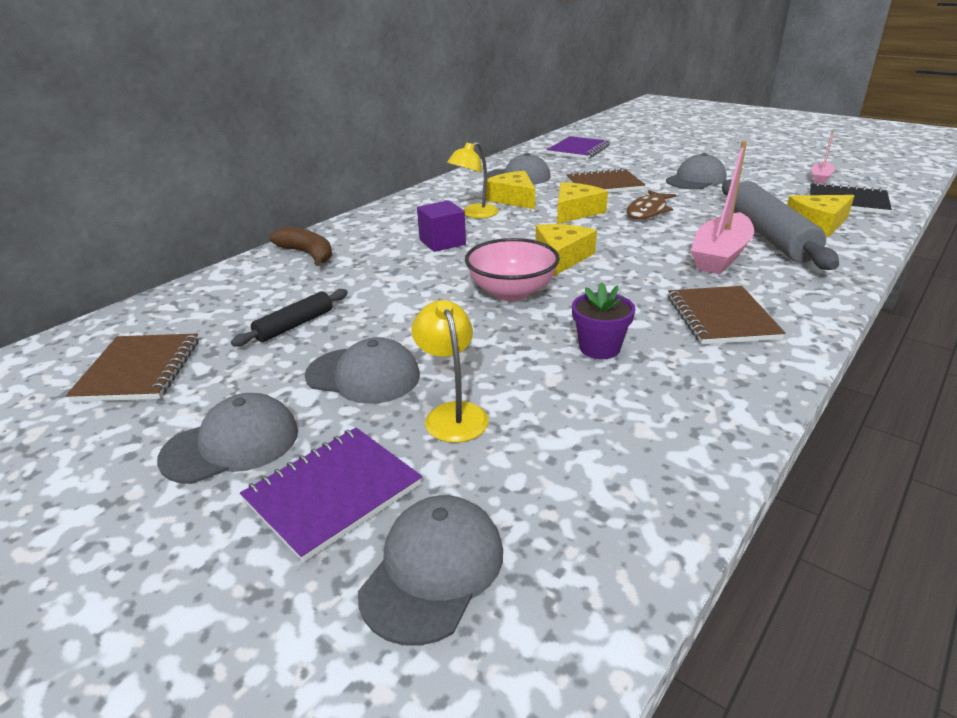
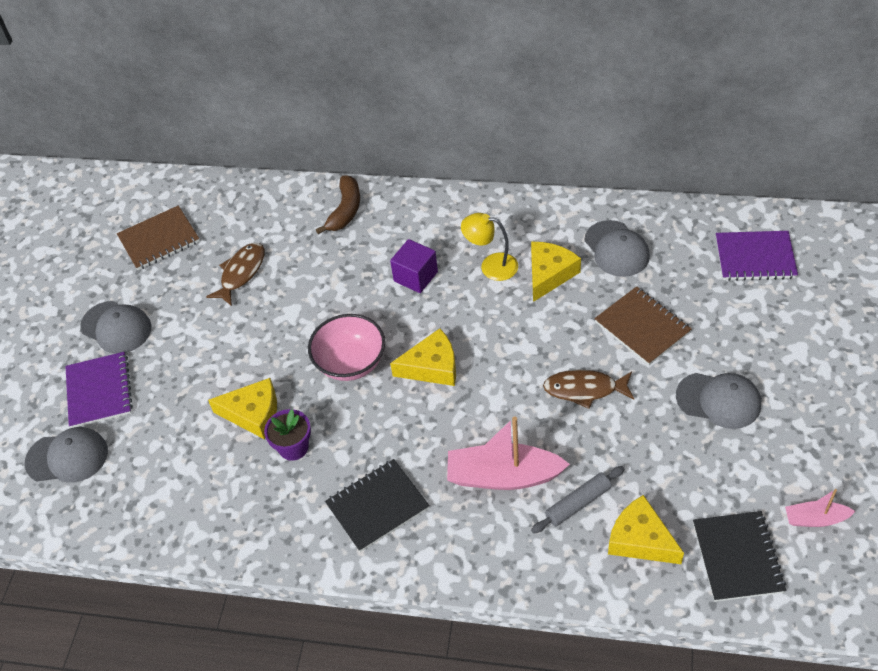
camera: 65 degrees right, 20 degrees up
black rolling pin [231,289,348,347] -> brown fish [206,243,265,306]
purple notebook [240,428,422,562] -> purple notebook turned 60 degrees clockwise [65,352,133,428]
grey cap [305,337,420,404] -> none
yellow lamp [411,300,489,443] -> none
yellow cheese [557,182,608,224] -> yellow cheese moved to [208,378,277,439]
brown notebook [668,286,785,345] -> black notebook [325,459,430,552]
grey rolling pin [722,179,839,270] -> grey rolling pin [531,466,624,533], size x0.50

